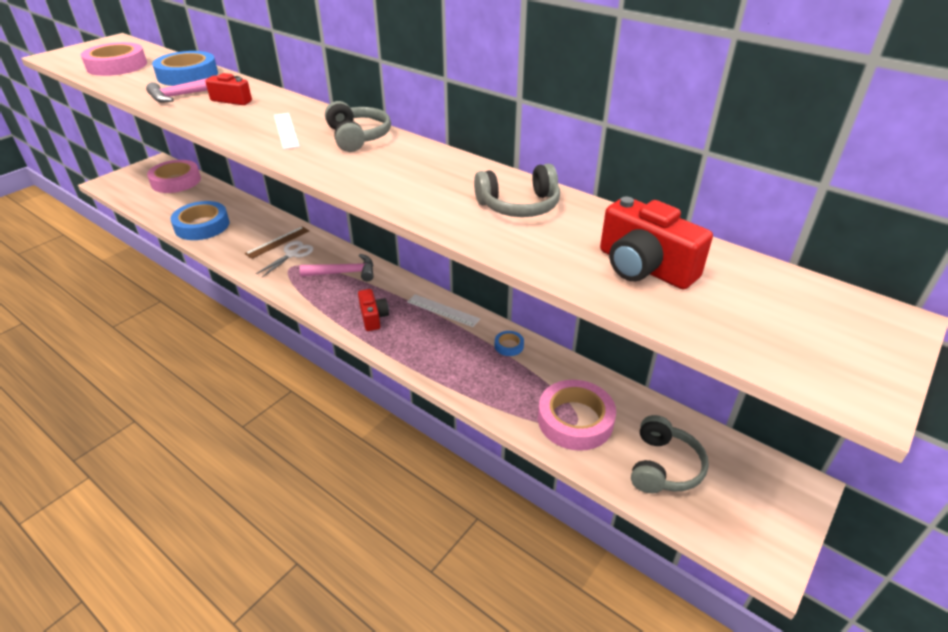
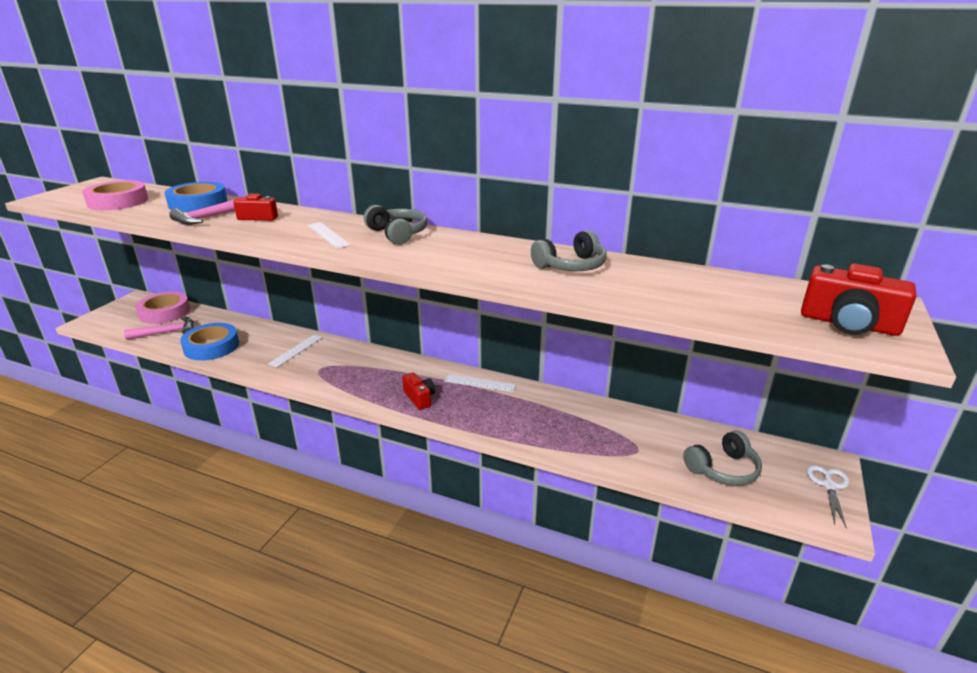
camera: 15 degrees left, 10 degrees down
brown ruler [245,226,309,259] -> white ruler [268,334,323,367]
white scissors [256,241,313,277] -> white scissors moved to [807,465,849,528]
pink hammer [299,254,373,281] -> pink hammer moved to [124,317,194,340]
blue tape [495,331,524,356] -> none
pink tape [538,380,616,451] -> none
red camera [600,196,713,290] -> red camera moved to [801,263,916,336]
grey headphones [631,415,709,493] -> grey headphones turned 60 degrees clockwise [683,430,762,486]

